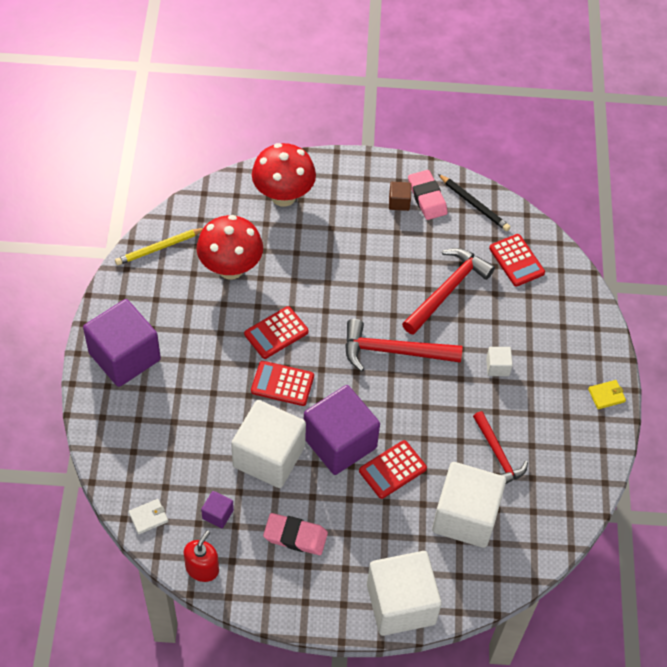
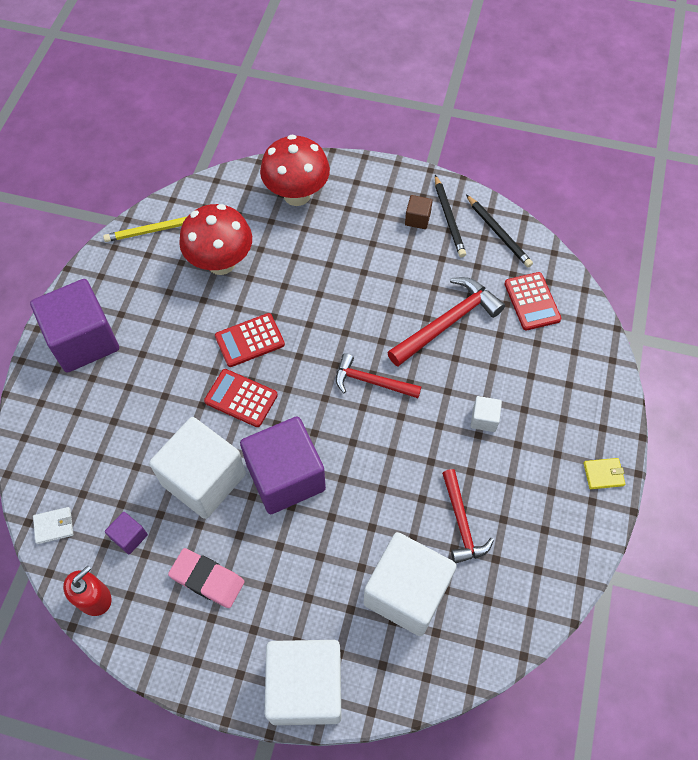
camera: 15 degrees right, 5 degrees up
red hammer [345,319,462,372] -> red hammer [336,353,421,398], size x0.66
red calculator [359,440,427,499] -> none
pink eraser [408,170,448,220] -> black pencil [435,175,466,257]

